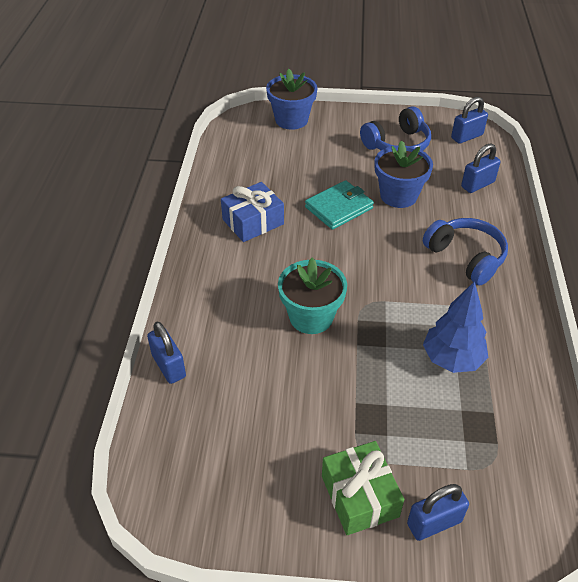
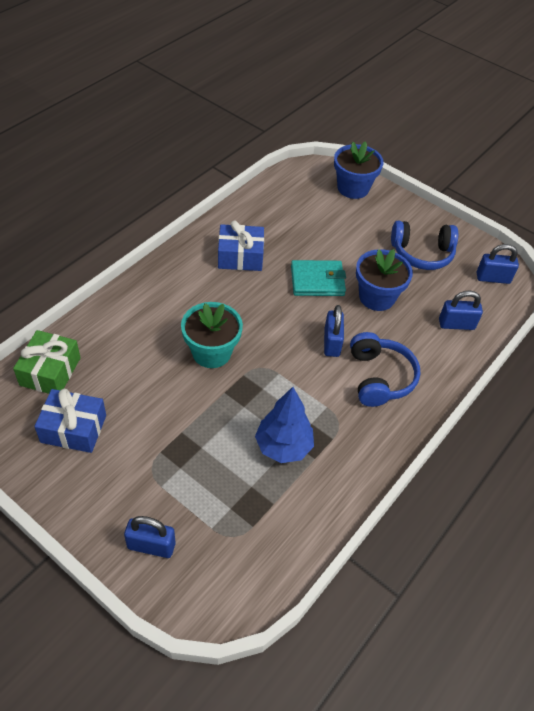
camera: 30 degrees right, 5 degrees up
blue padlock [147,322,186,384] -> blue padlock moved to [324,305,344,357]
green gift [322,441,404,535] -> green gift moved to [13,330,81,394]
none -> blue gift [34,389,106,453]

